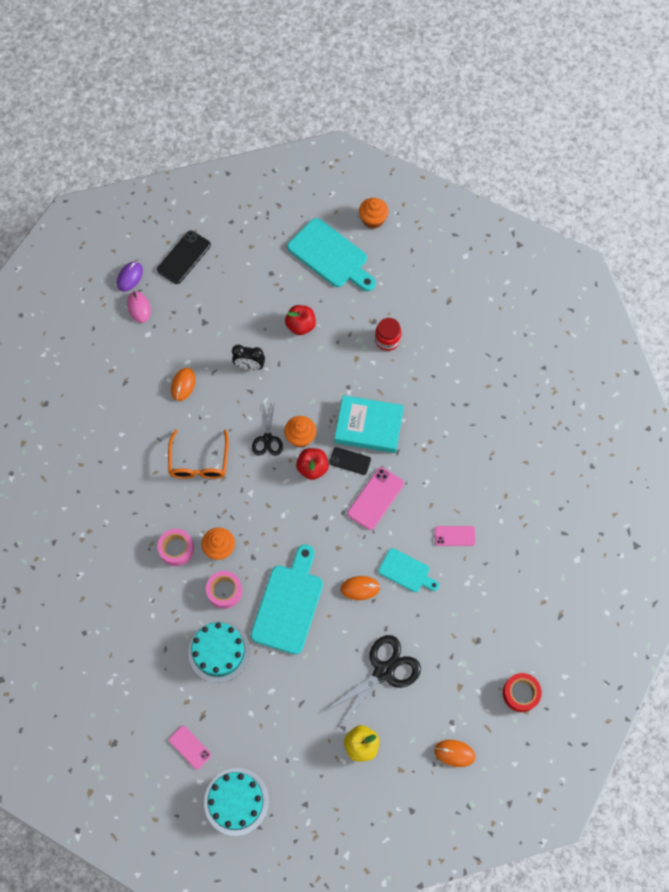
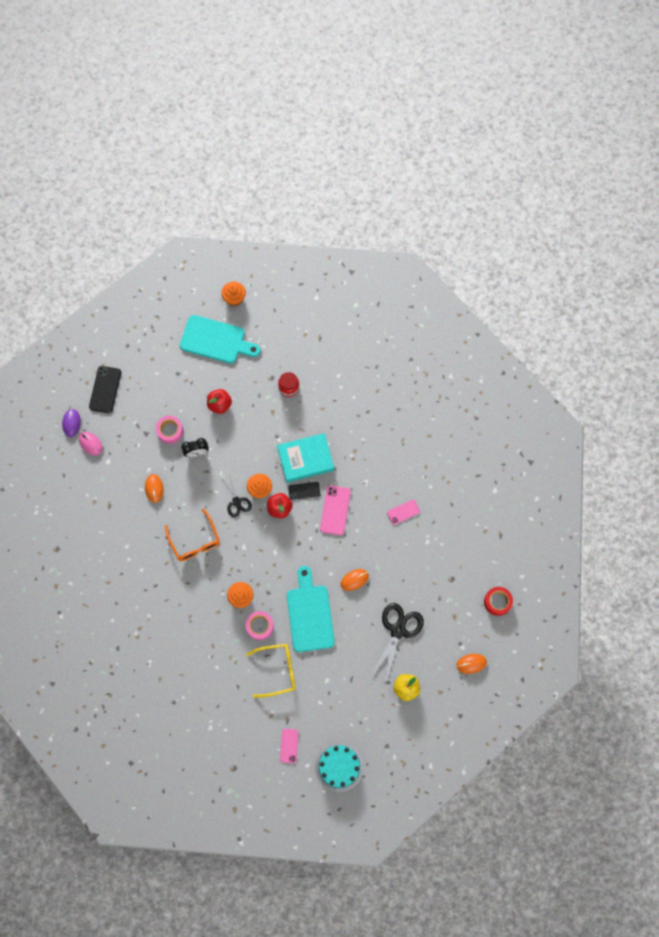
camera: 25 degrees left, 5 degrees up
pink tape [157,529,194,566] -> pink tape moved to [156,416,183,444]
pink phone [169,725,211,770] -> pink phone turned 75 degrees clockwise [280,729,299,763]
turquoise cake [188,621,250,683] -> yellow glasses [246,644,295,698]
turquoise cutting board [378,548,439,592] -> none

